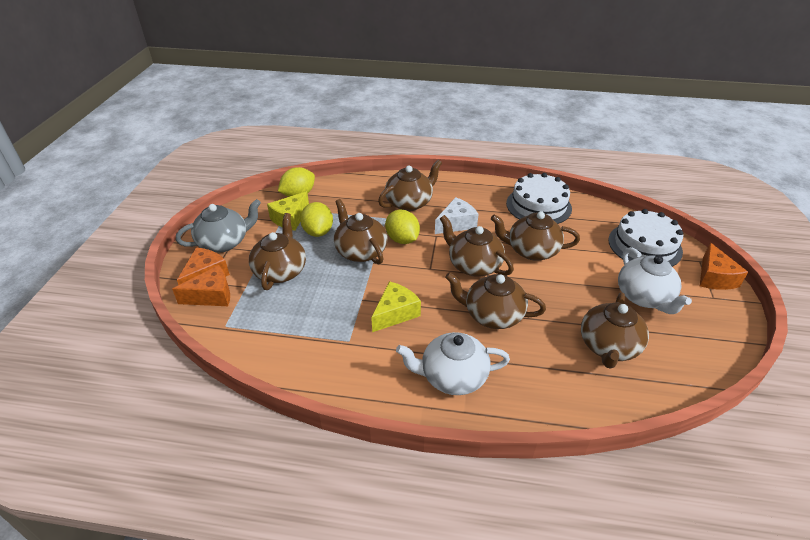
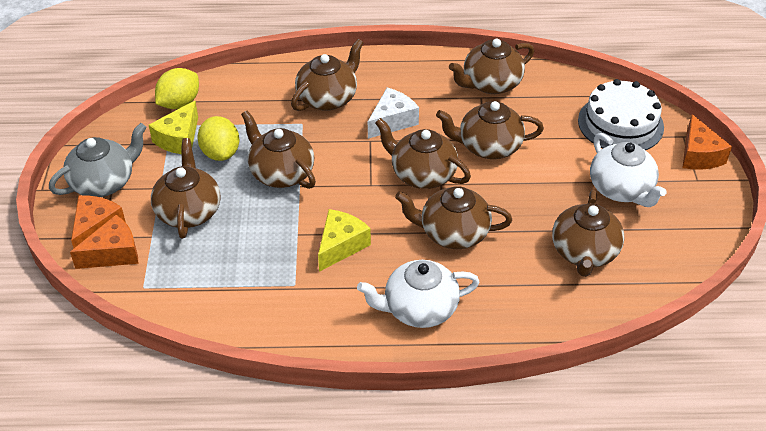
camera: 10 degrees left, 5 degrees up
yellow lemon [385,209,420,244] -> none
white cake [506,173,572,224] -> brown teapot [449,38,534,94]

